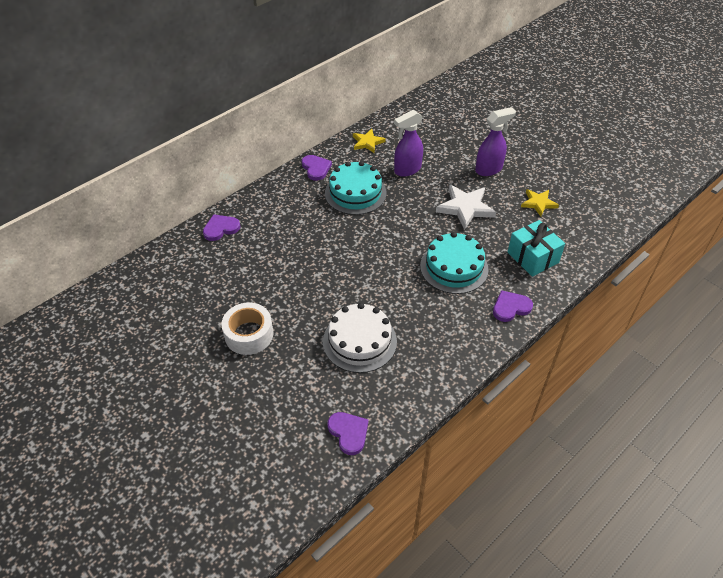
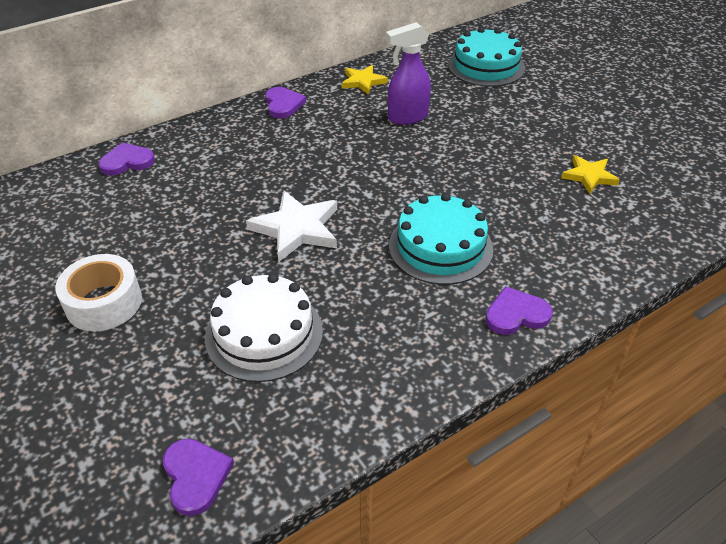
camera: 10 degrees right, 5 degrees down
turquoise cake [325,161,387,215] -> turquoise cake moved to [448,27,525,87]
white star [436,184,496,230] -> white star moved to [246,191,337,262]
purple spray bottle [475,107,516,176] -> none
turquoise gift [507,220,565,277] -> none

